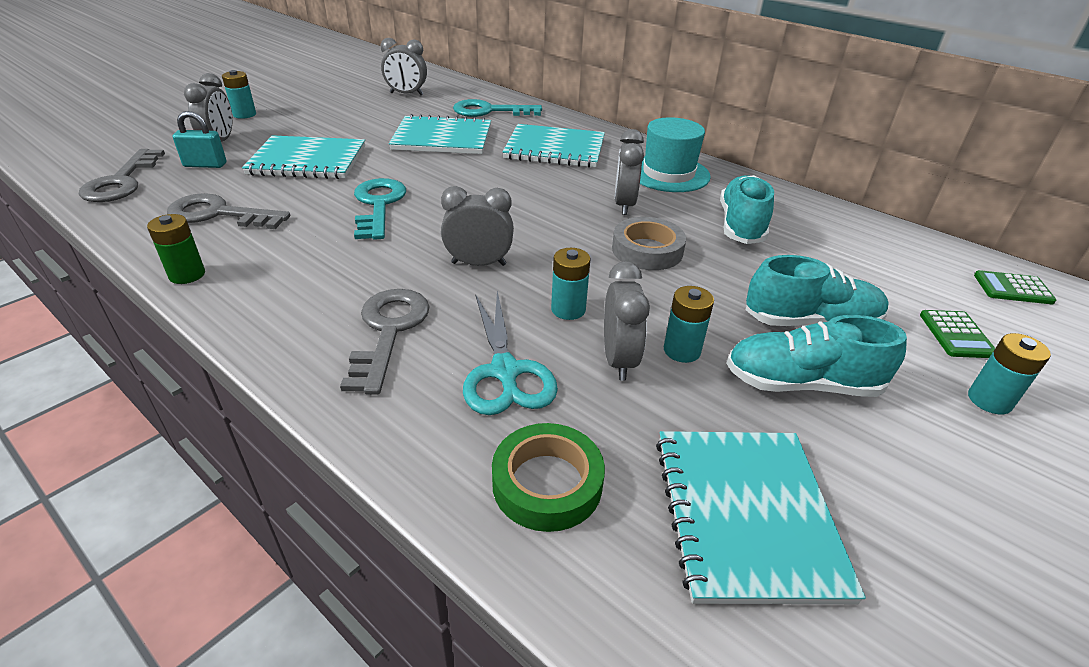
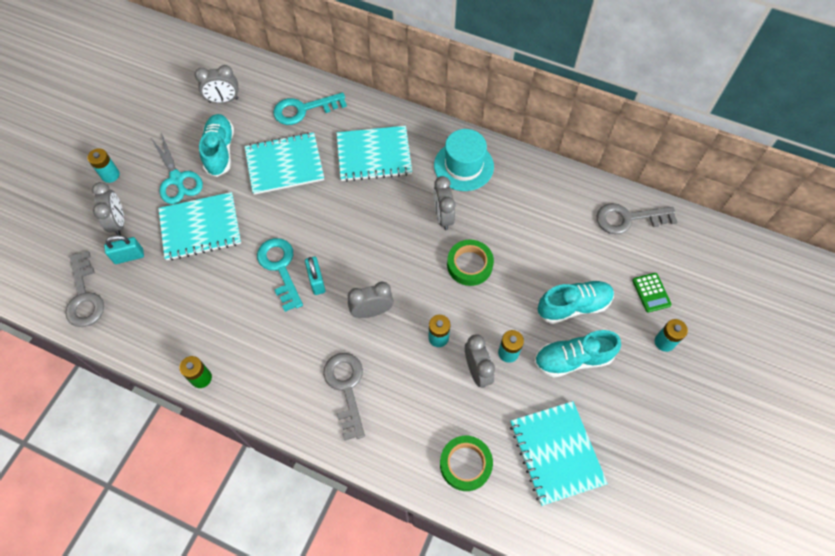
camera: 15 degrees left, 25 degrees up
grey key [167,193,290,229] -> grey key moved to [597,203,677,234]
turquoise scissors [463,291,558,415] -> turquoise scissors moved to [151,133,203,204]
grey tape [612,217,686,270] -> green tape [447,240,494,286]
turquoise shoe [720,175,774,244] -> turquoise shoe moved to [199,114,234,177]
green calculator [974,270,1056,304] -> none
none -> turquoise padlock [305,257,325,295]

